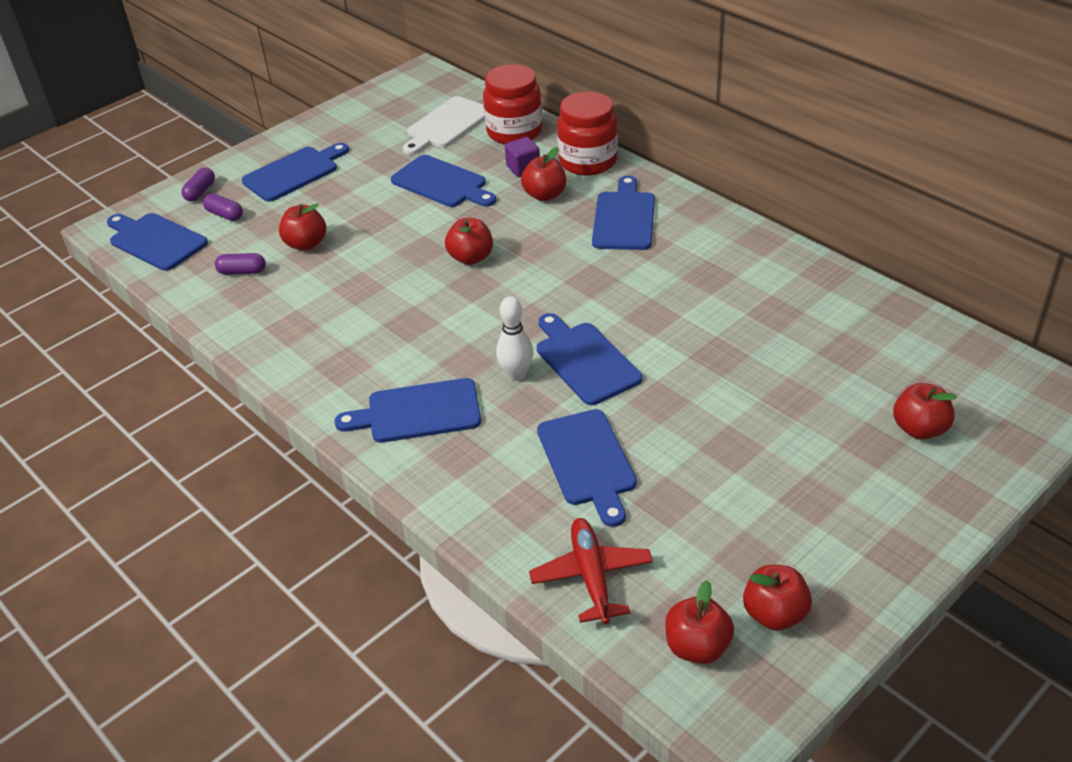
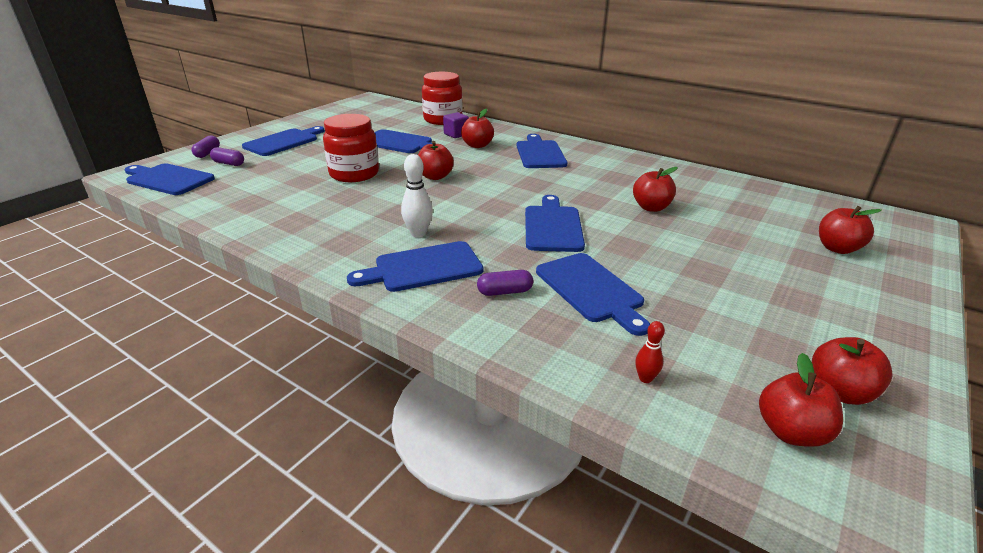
camera: 15 degrees left, 10 degrees down
purple capsule [215,253,266,275] -> purple capsule moved to [477,270,533,296]
red apple [279,203,326,251] -> red apple moved to [633,167,678,212]
white cutting board [403,96,485,155] -> none
white bowling pin [496,296,533,381] -> white bowling pin moved to [401,154,433,237]
red plane [529,518,653,624] -> red bowling pin [635,321,665,383]
blue cutting board [537,313,642,405] -> blue cutting board turned 45 degrees clockwise [525,195,585,252]
red jar [557,92,618,175] -> red jar moved to [323,114,379,182]

